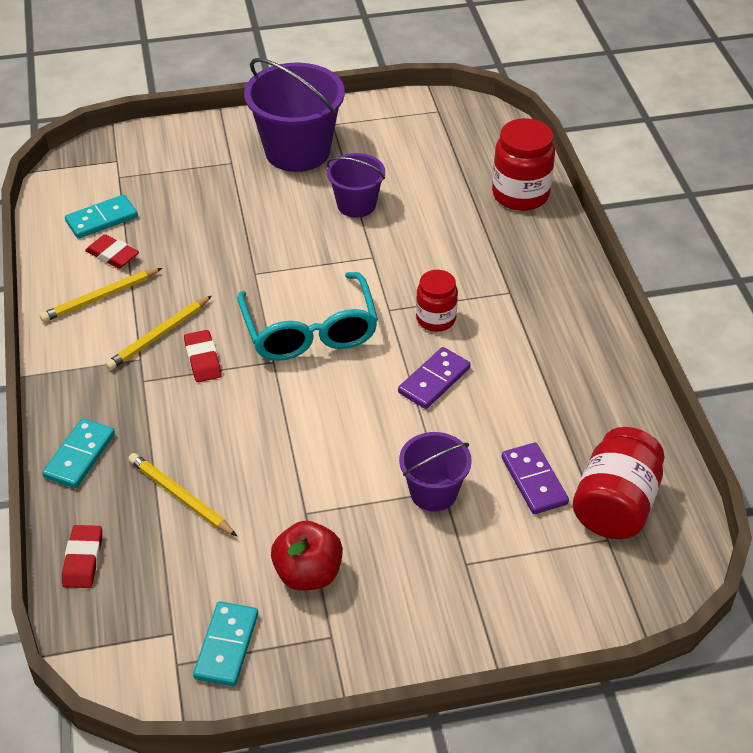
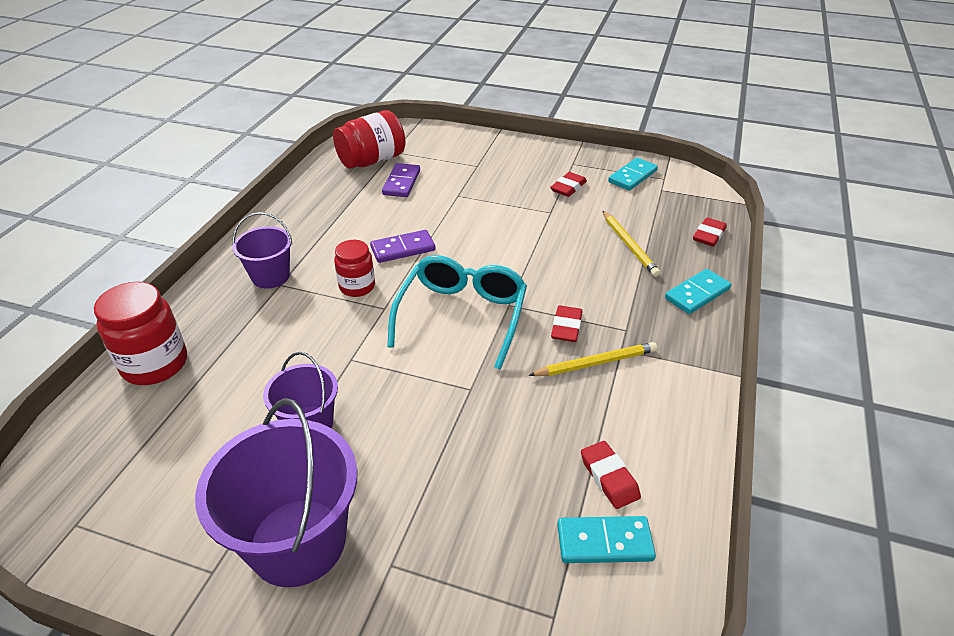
camera: 150 degrees left, 5 degrees down
yellow pencil [40,268,162,322] -> none
red apple [271,521,343,591] -> red eraser [550,172,587,197]
purple bucket [399,432,472,511] -> purple bucket moved to [232,212,292,289]

